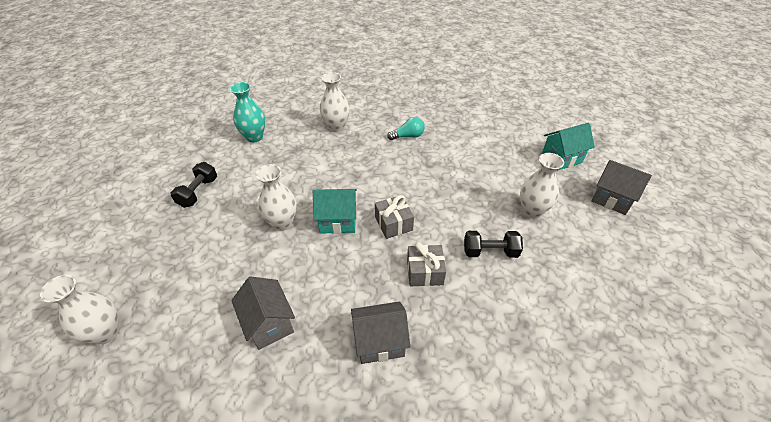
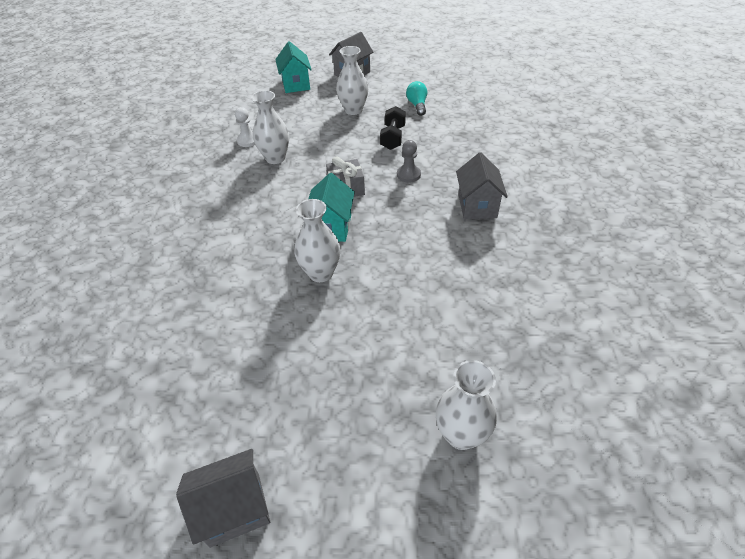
camera: 80 degrees left, 0 degrees up
black dumbbell [171,162,217,208] -> none
turquoise vase [230,82,265,143] -> none
grey house [231,276,295,350] -> grey house moved to [176,449,270,548]
white vase [320,72,350,132] -> white vase moved to [251,90,289,164]
turquoise light bulb [387,117,425,140] -> turquoise light bulb moved to [406,81,427,116]
grey gift [407,242,446,286] -> grey pawn [397,140,421,183]
none -> white pawn [235,107,255,147]

